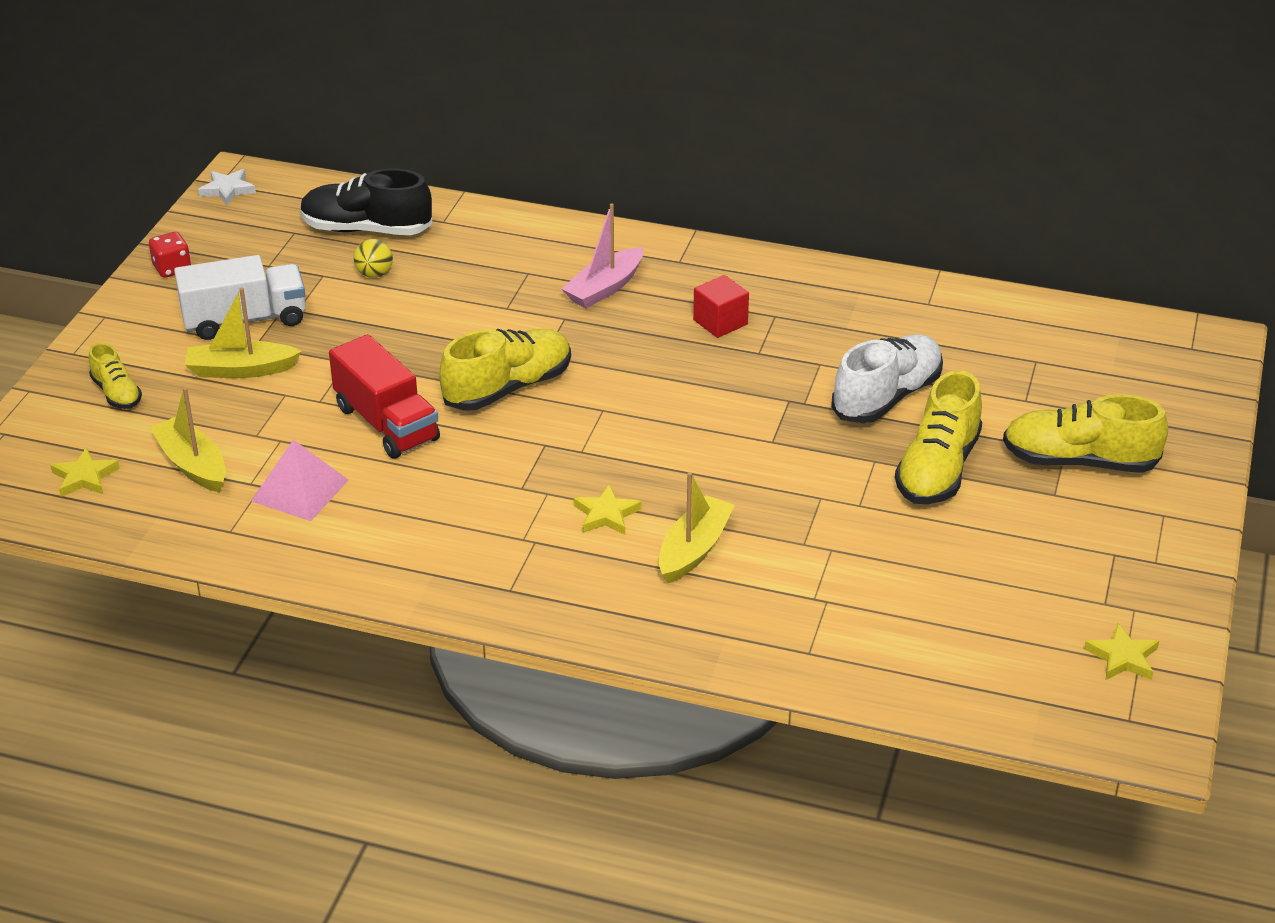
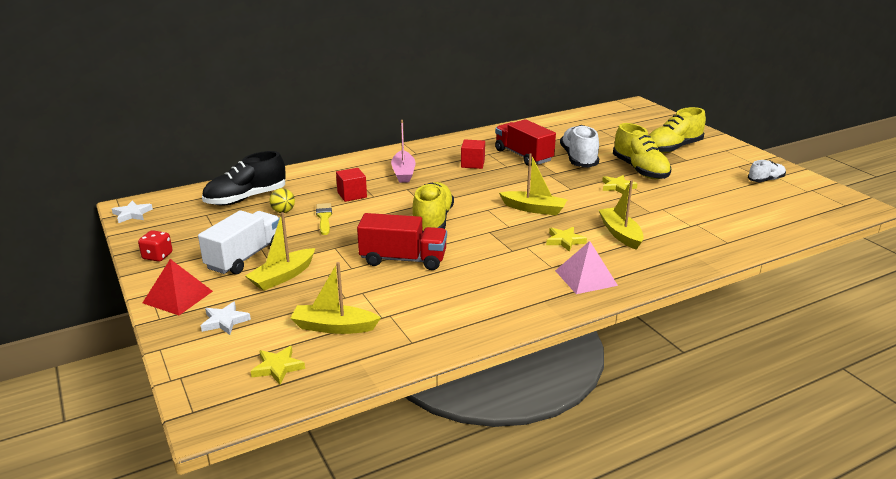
camera: 45 degrees left, 10 degrees down
yellow shoe [89,343,142,409] -> white star [201,302,251,335]
pink pyramid [251,440,348,521] -> pink pyramid moved to [555,241,618,294]
yellow star [1084,623,1159,680] -> yellow star moved to [602,175,638,194]
none -> red pyramid [143,259,213,315]
none -> yellow brush [316,203,332,235]
none -> red cube [336,168,367,202]
none -> red truck [495,119,556,166]
none -> yellow boat [499,153,567,215]
none -> white shoe [748,160,786,182]

